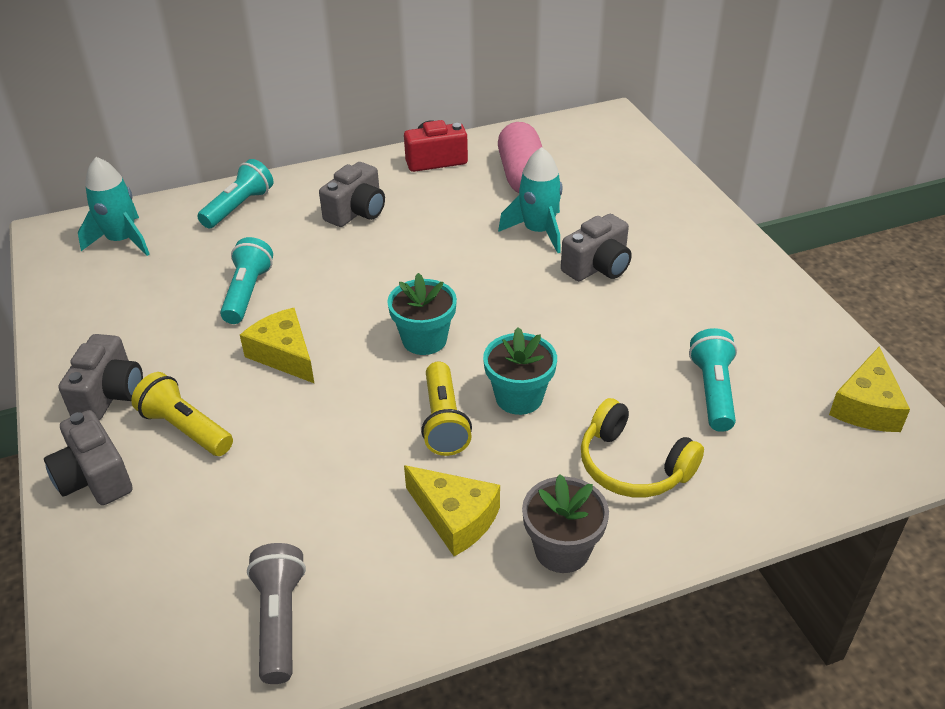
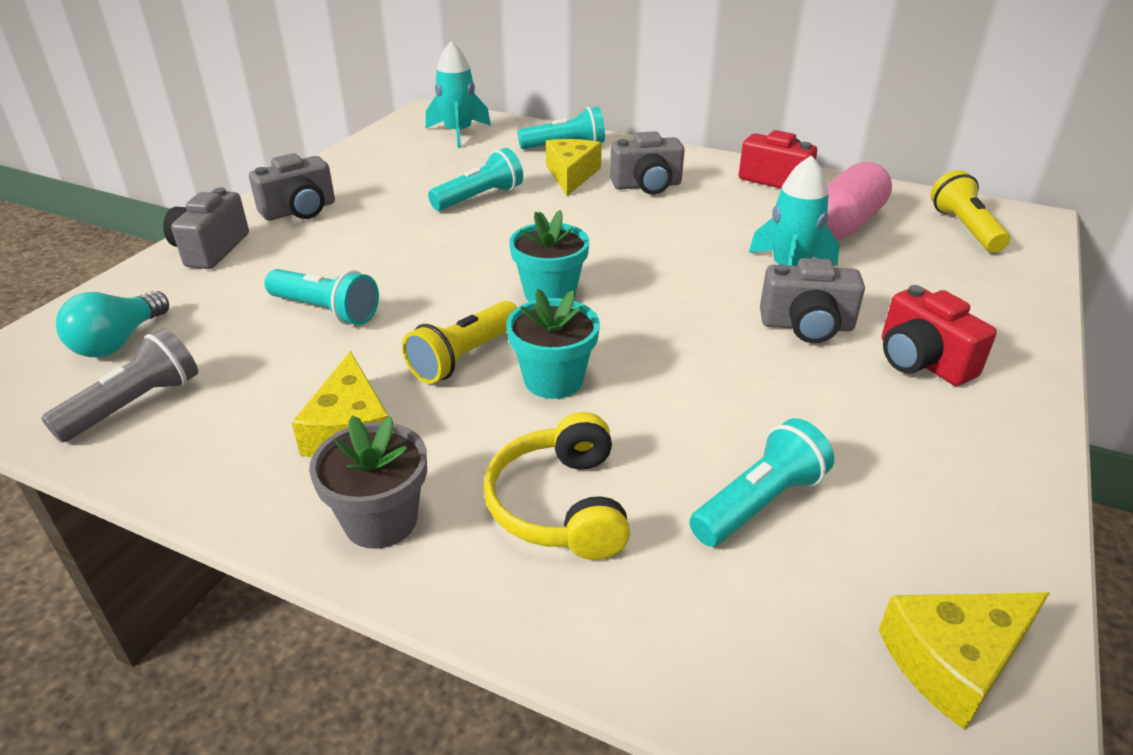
camera: 45 degrees right, 5 degrees down
yellow flashlight [131,372,233,456] -> yellow flashlight moved to [930,170,1010,253]
yellow cheese [240,308,315,384] -> yellow cheese moved to [546,139,602,196]
none -> turquoise light bulb [56,291,169,357]
none -> turquoise flashlight [264,269,379,325]
none -> red camera [882,285,997,386]

